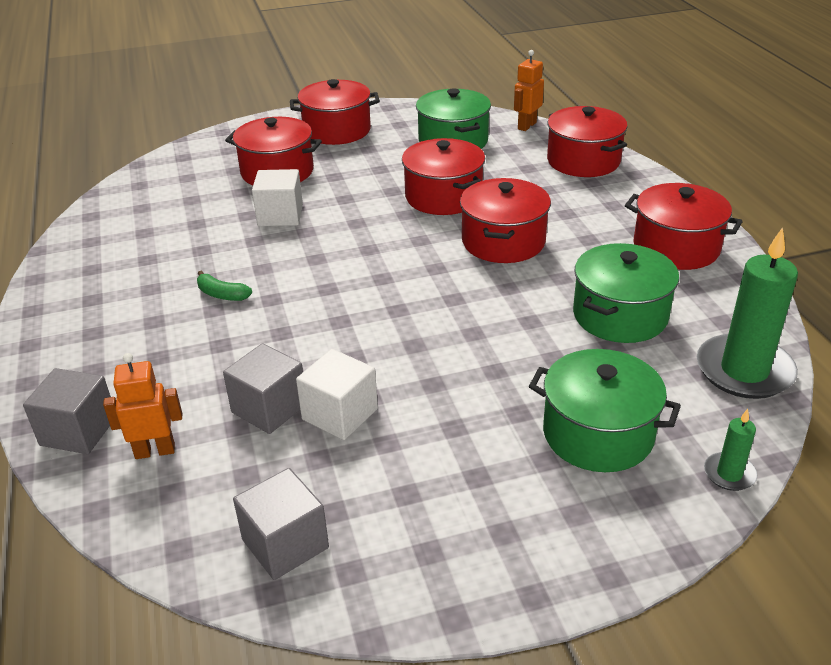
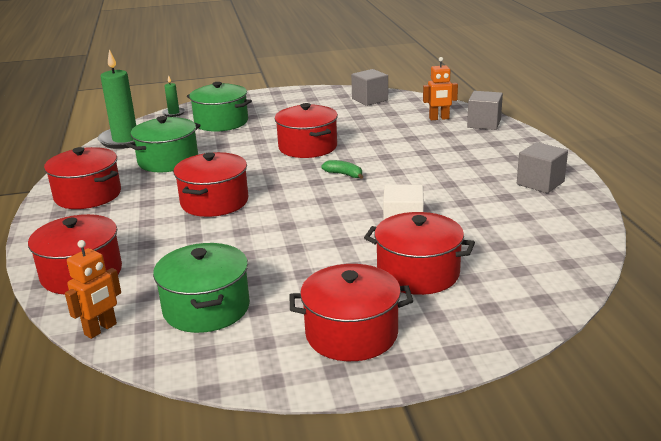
camera: 175 degrees left, 10 degrees down
green banana [197,271,252,301] -> green banana moved to [321,160,363,179]
grey cube [223,343,303,434] -> grey cube moved to [517,142,568,193]
white cube [296,349,378,440] -> none
red pot [402,138,485,215] -> red pot moved to [275,103,338,158]

